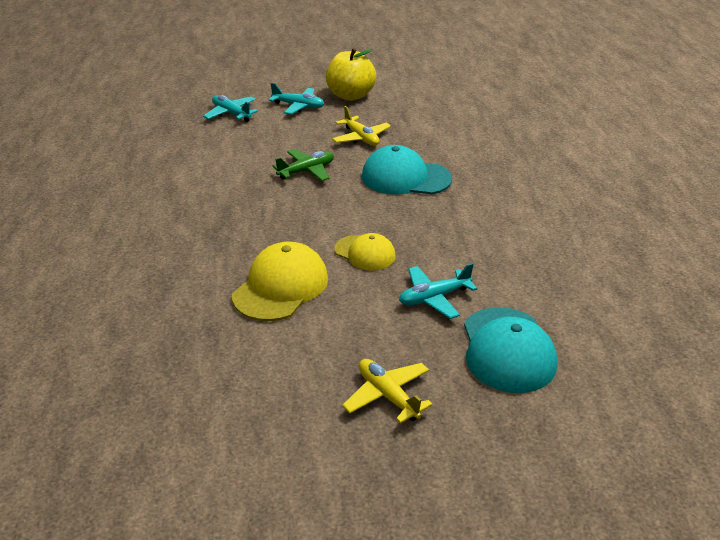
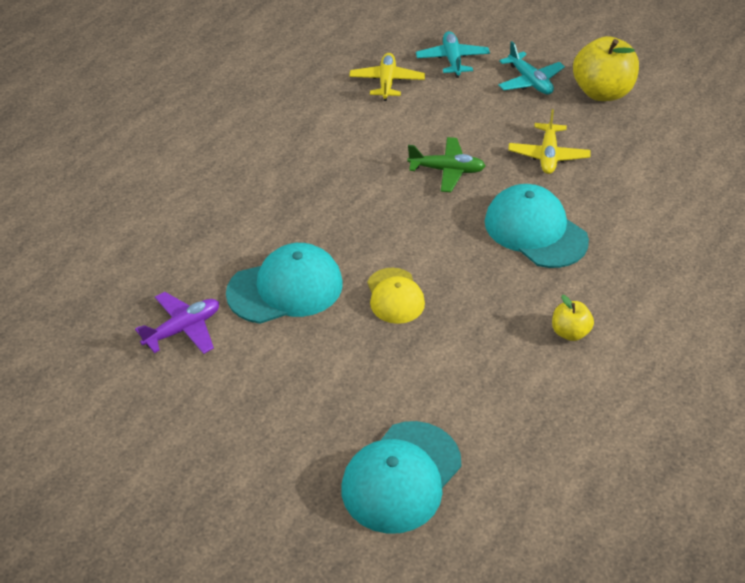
camera: 40 degrees right, 10 degrees up
yellow cap [232,241,328,321] -> turquoise cap [226,243,343,324]
yellow plane [342,359,433,423] -> yellow plane moved to [349,53,425,101]
turquoise plane [399,263,477,319] -> none
none -> purple plane [135,292,219,354]
none -> yellow apple [552,295,594,341]

